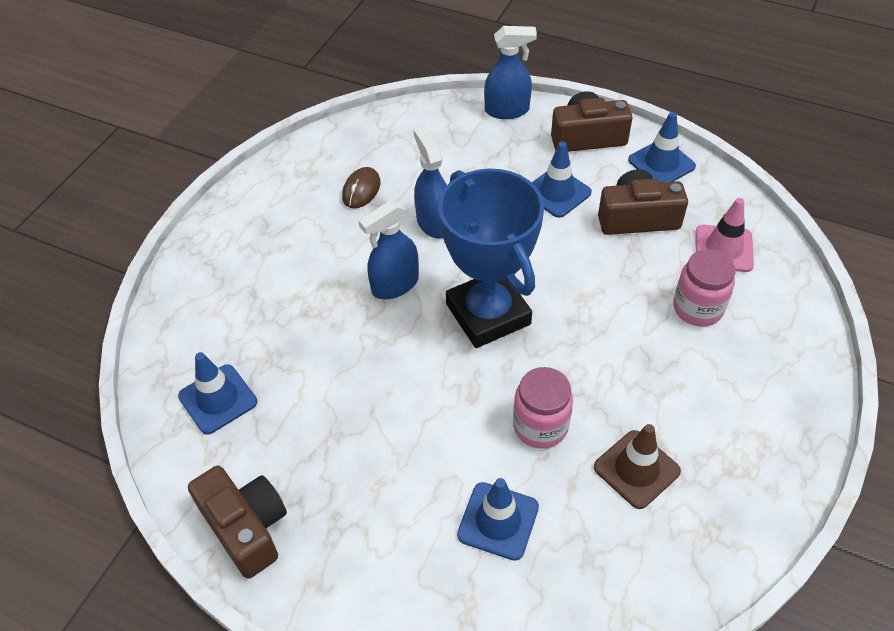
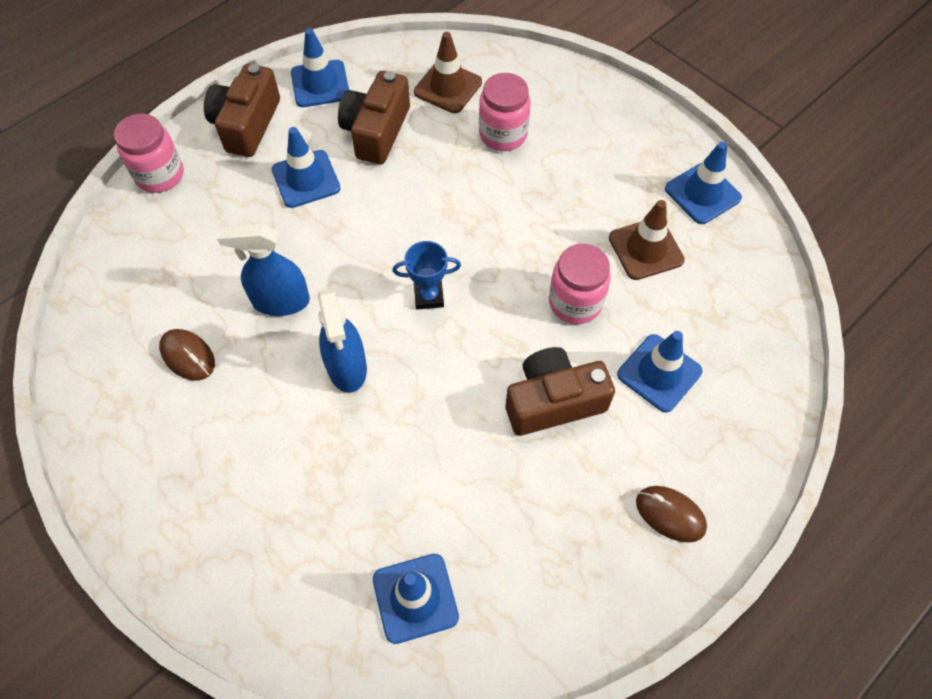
camera: 70 degrees left, 10 degrees up
brown camera [188,466,287,579] -> brown camera moved to [506,347,615,436]
blue trophy [438,169,544,348] -> blue trophy [392,241,461,310], size x0.41
blue spray bottle [484,26,537,119] -> pink jar [114,114,184,193]
pink traffic cone [695,198,754,272] -> brown traffic cone [414,32,482,113]
none -> brown mouse [636,486,707,543]
none -> blue traffic cone [665,142,742,224]

